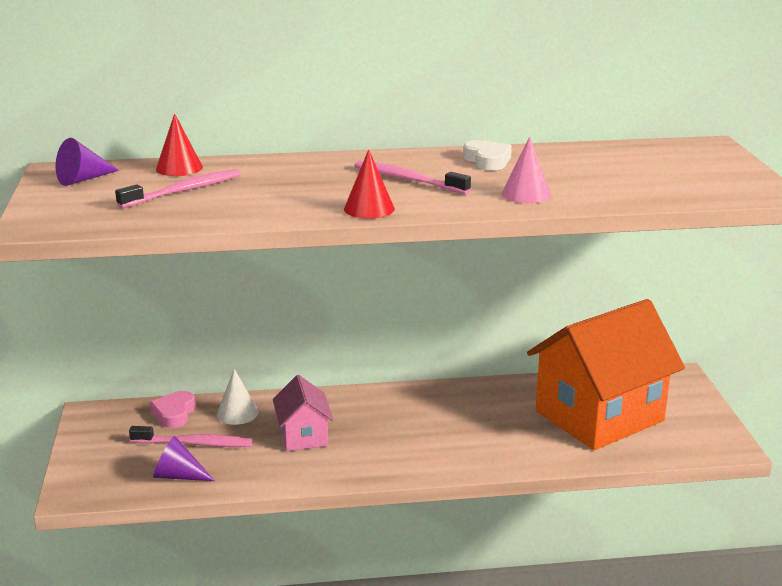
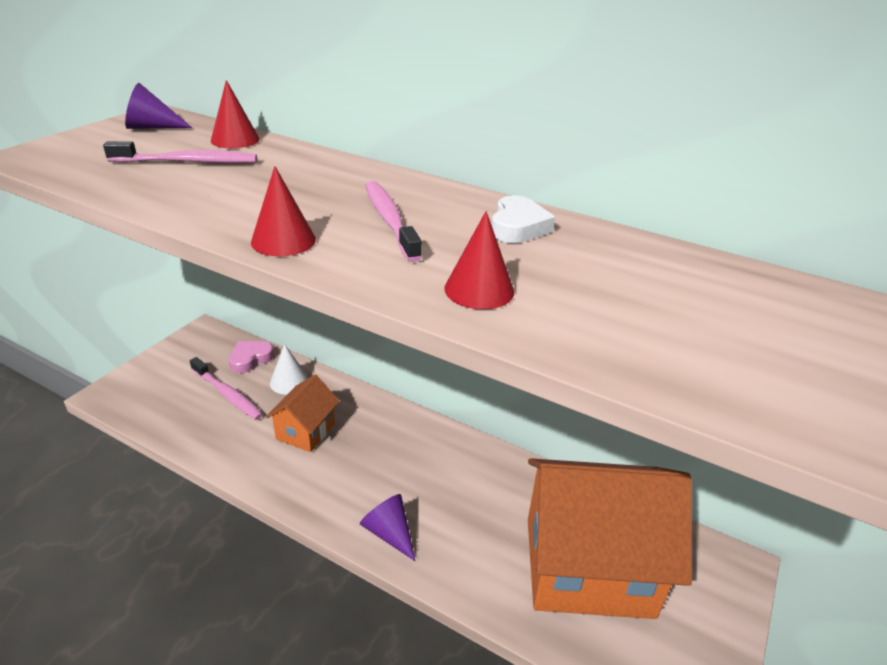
camera: 35 degrees right, 10 degrees up
purple cone [153,436,215,481] -> purple cone moved to [360,494,416,561]
pink house [273,375,334,451] -> orange house [266,375,339,452]
pink cone [502,136,551,203] -> red cone [444,211,514,309]

